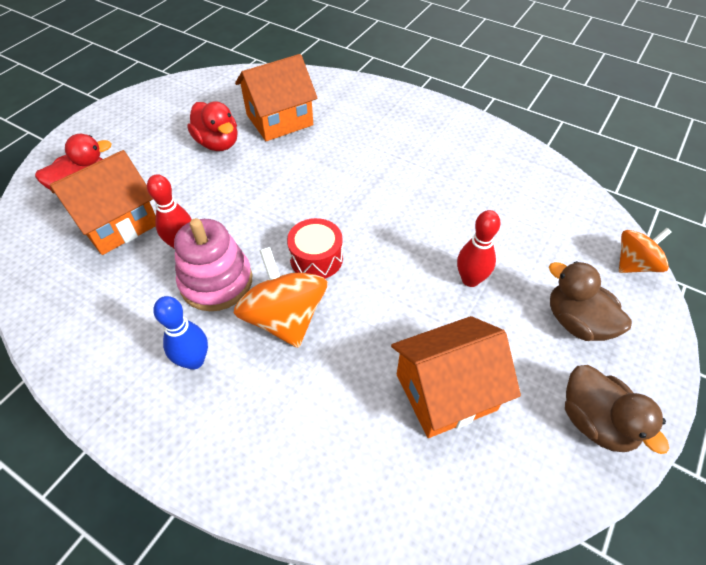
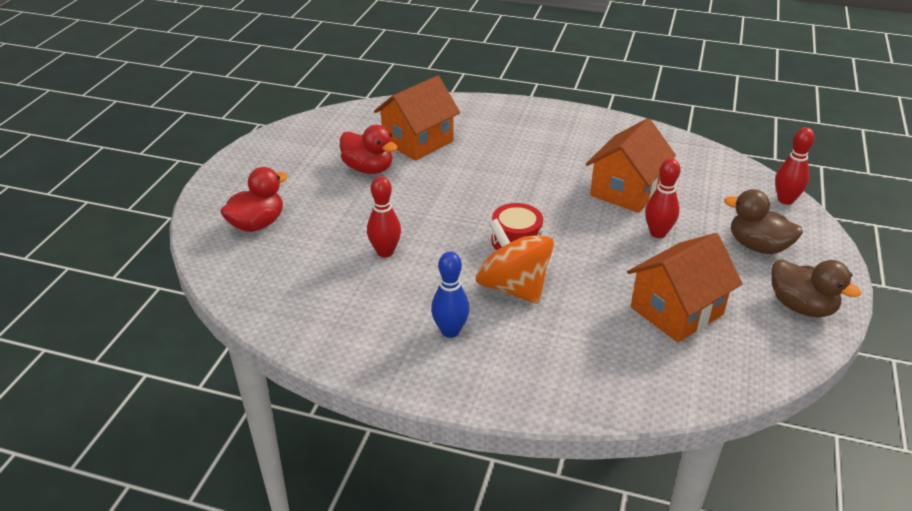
camera: 15 degrees left, 15 degrees down
orange house [50,150,156,255] -> orange house moved to [586,118,676,213]
pink stacking toy [174,218,252,311] -> none
orange spinning top [619,228,672,273] -> red bowling pin [775,127,815,205]

